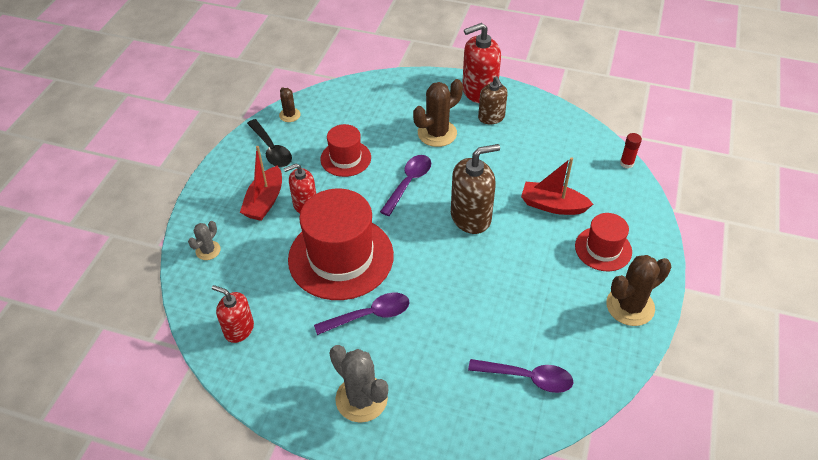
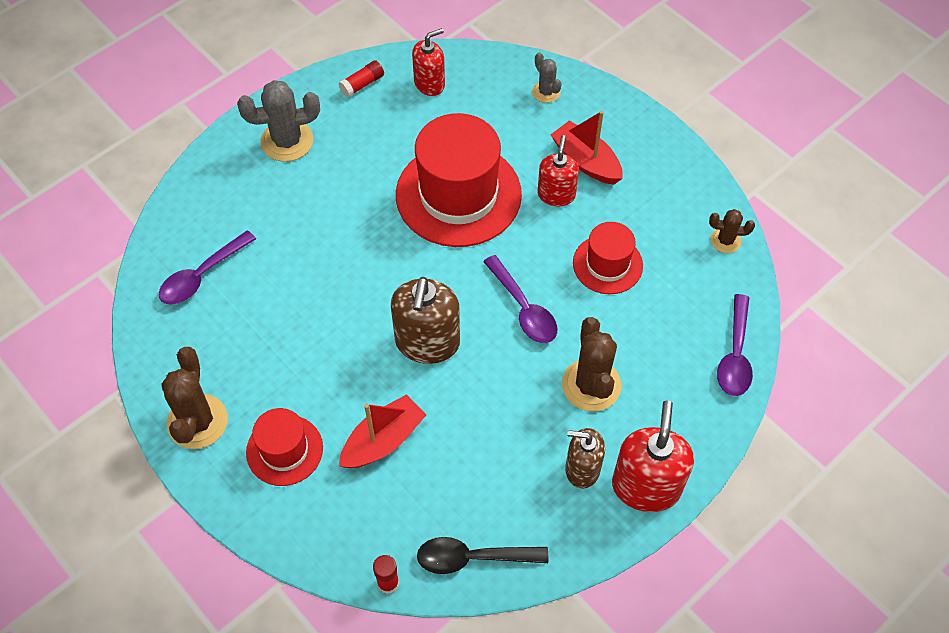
camera: 120 degrees right, 10 degrees up
black spoon [247,119,292,167] -> black spoon moved to [417,537,548,574]
purple spoon [314,293,410,335] -> purple spoon moved to [717,294,753,396]
none -> red glue stick [339,60,384,98]

